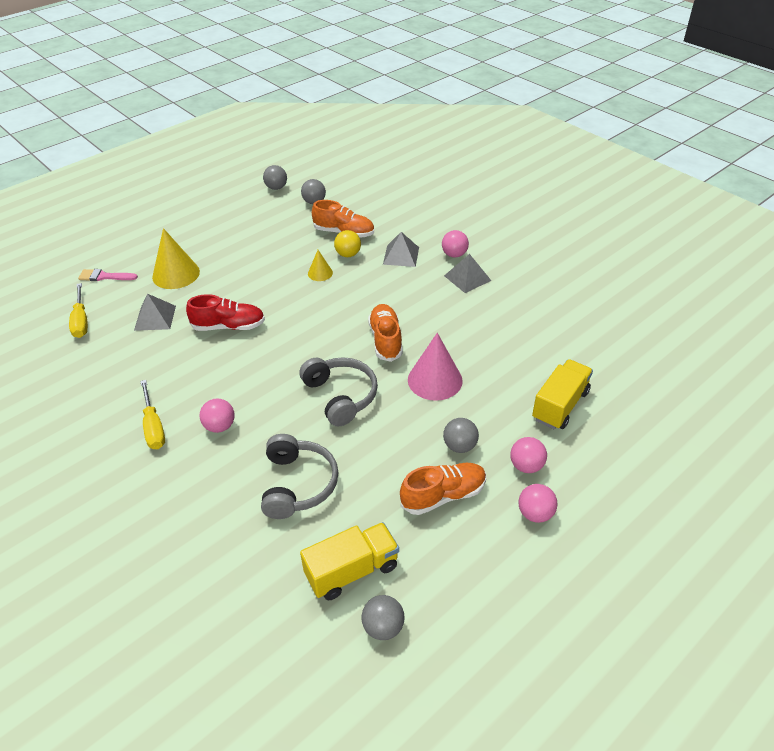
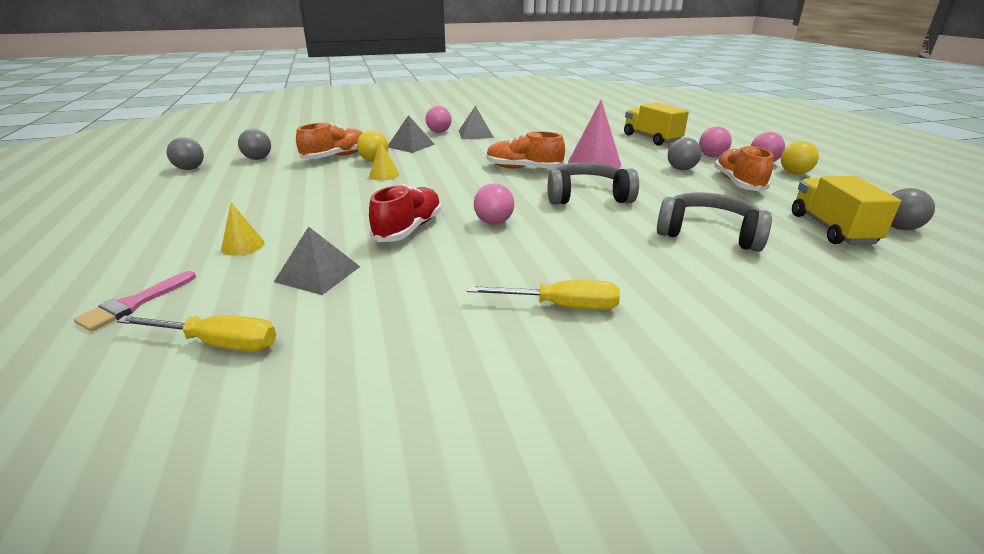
camera: 65 degrees left, 15 degrees down
yellow cone [152,228,200,289] -> yellow cone [221,202,265,256], size x0.53
pink ball [200,398,235,433] -> pink ball moved to [474,183,514,225]
none -> yellow ball [781,141,819,174]

